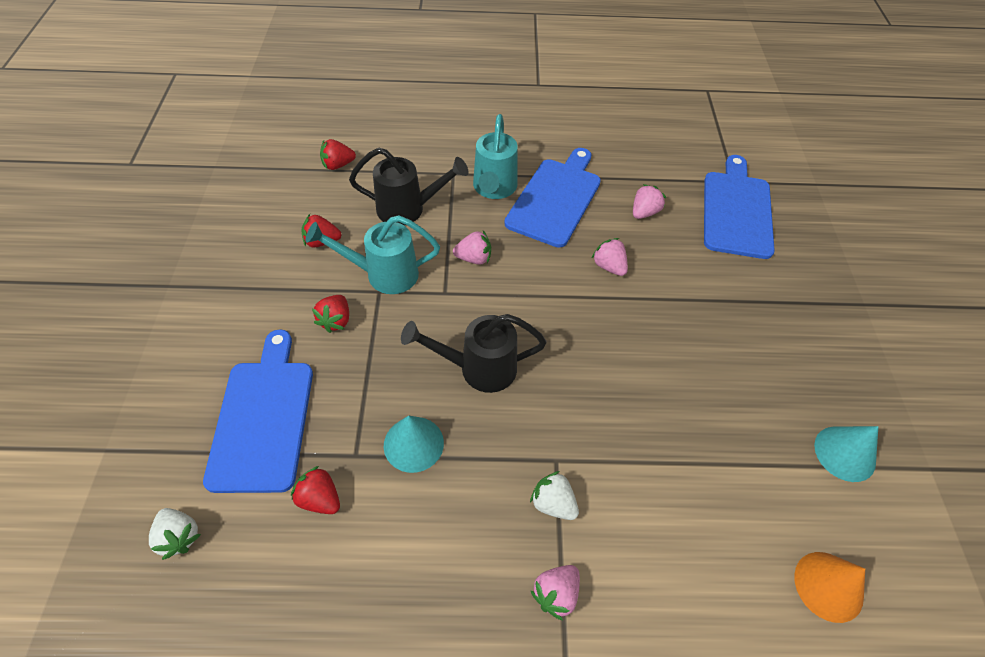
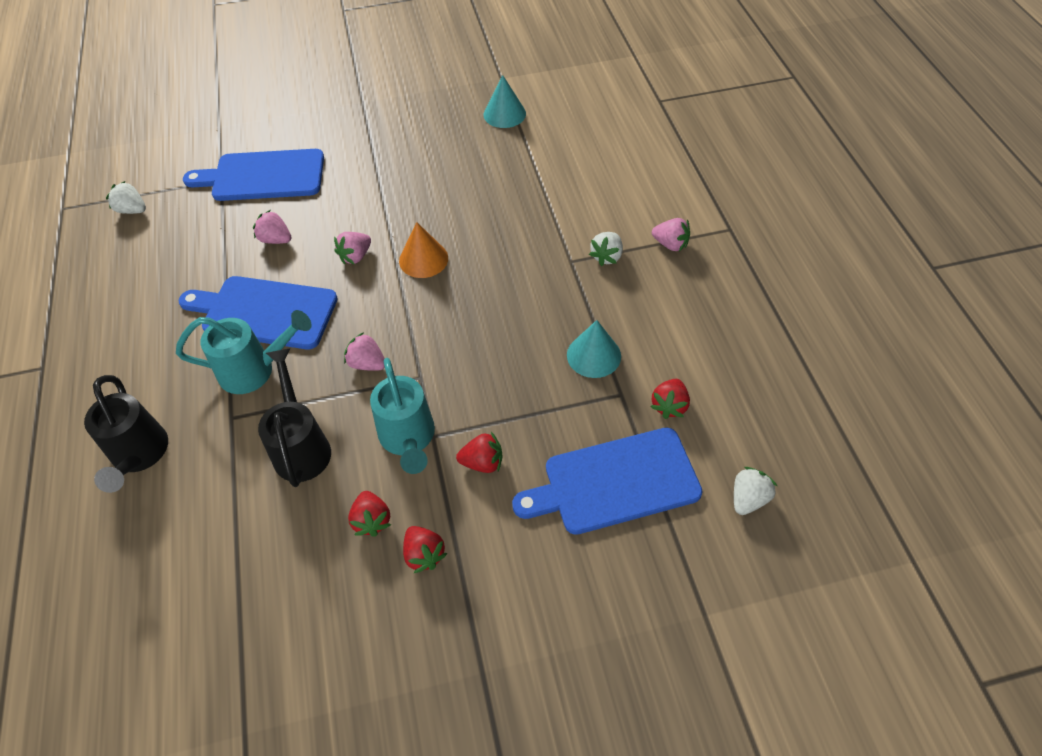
camera: 100 degrees left, 0 degrees up
red strawberry [320,139,356,170] -> red strawberry moved to [403,526,448,573]
black watering can [401,314,547,393] -> black watering can moved to [84,375,168,493]
pink strawberry [453,231,491,265] -> pink strawberry turned 45 degrees counterclockwise [344,332,385,371]
orange cone [794,552,865,623] -> orange cone moved to [399,222,448,278]
none -> white strawberry [106,181,146,214]

